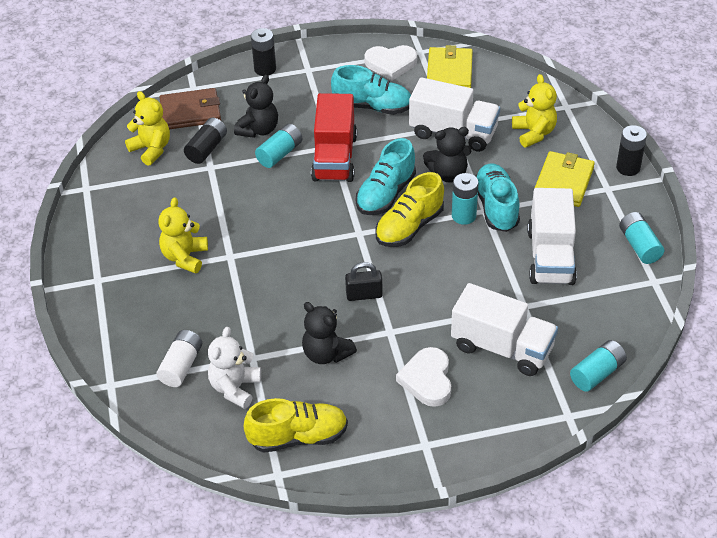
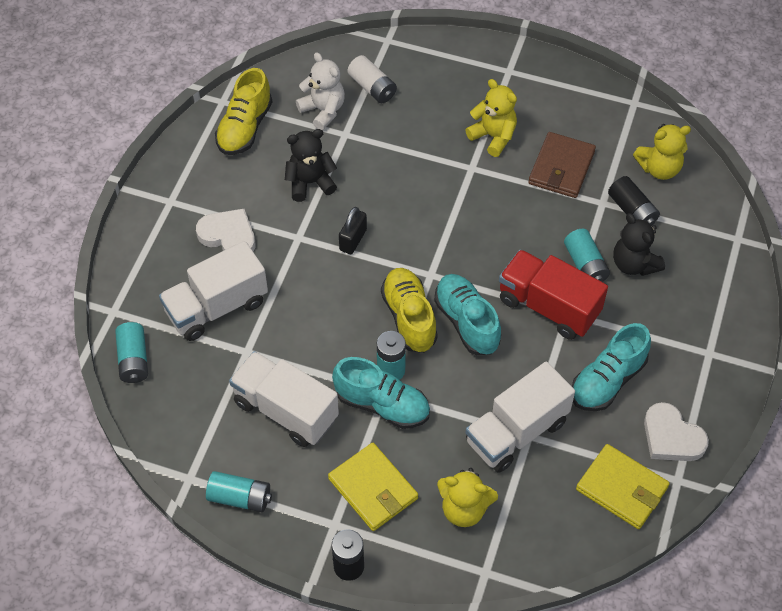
camera: 120 degrees right, 10 degrees up
brown wallet [160,88,221,129] -> brown wallet moved to [528,132,596,198]
black battery [251,28,276,76] -> none
white heart [364,45,417,81] -> white heart turned 75 degrees counterclockwise [644,402,709,461]
black teddy bear [423,127,471,183] -> none

